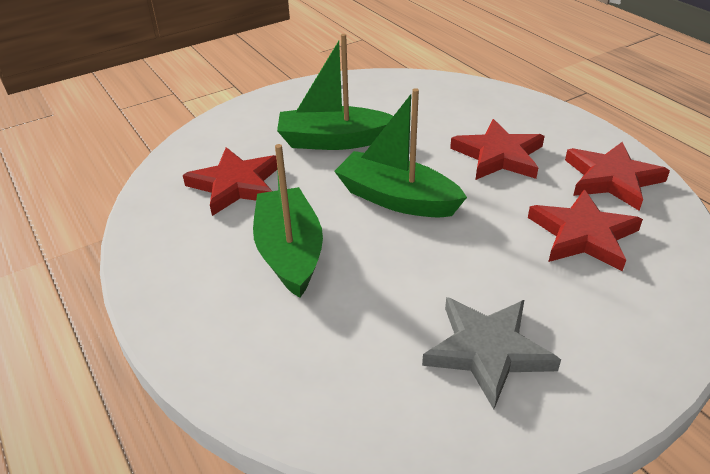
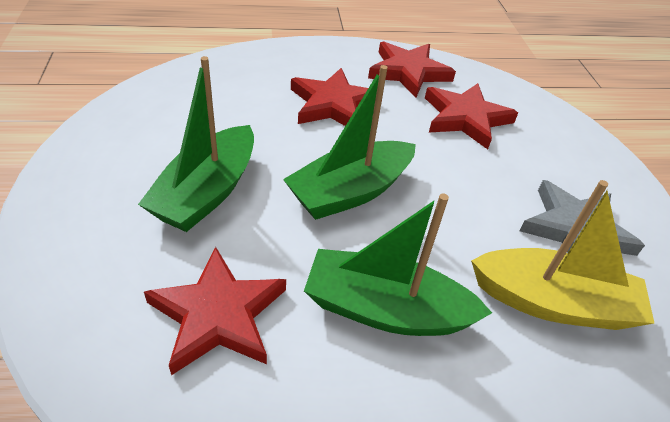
camera: 70 degrees left, 5 degrees up
none -> yellow boat [471,180,654,330]

